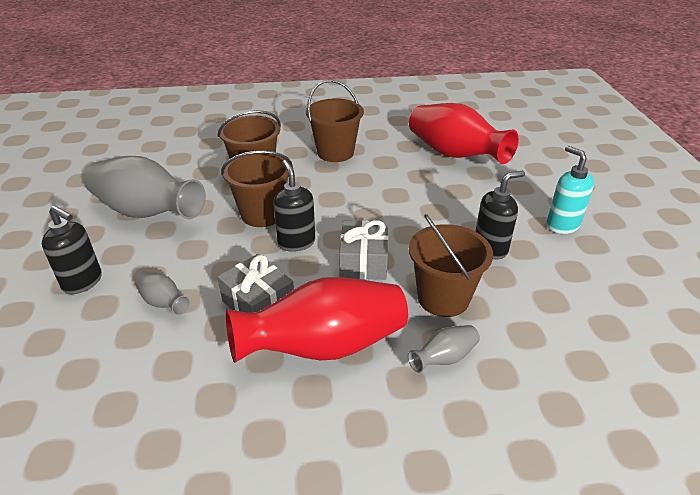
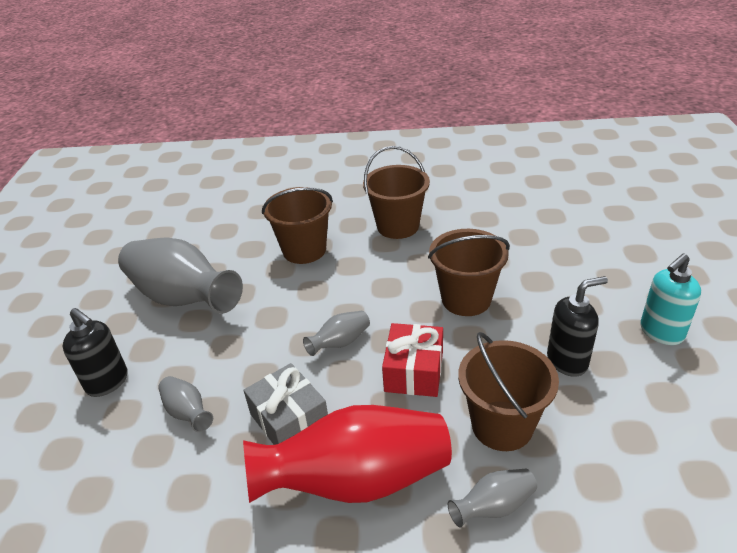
camera: 10 degrees right, 0 degrees up
brown bucket [221,151,293,227] -> brown bucket moved to [428,229,510,316]
black soap dispenser [273,160,315,252] -> grey vase [303,311,370,356]
grey gift [339,220,388,280] -> red gift [382,323,443,397]
red vase [409,103,519,164] -> none
turquoise soap dispenser [547,146,594,234] -> turquoise soap dispenser turned 105 degrees counterclockwise [640,253,701,345]

